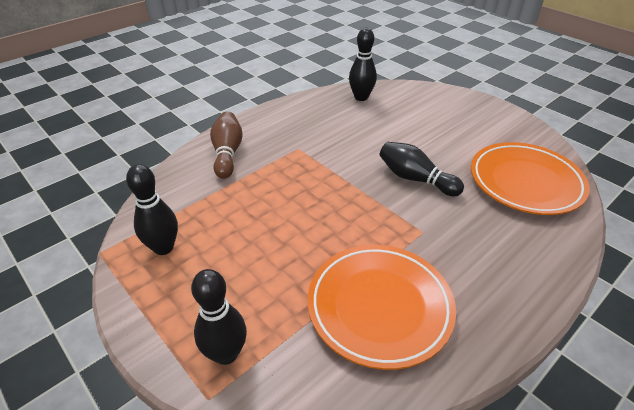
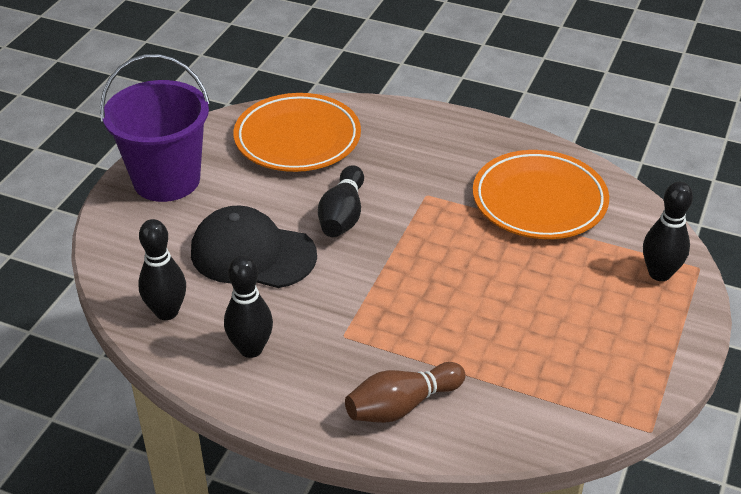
camera: 115 degrees left, 0 degrees up
black bowling pin [126,164,178,255] -> black bowling pin moved to [224,256,273,358]
none -> purple bucket [100,54,210,202]
none -> black cap [191,206,317,288]

